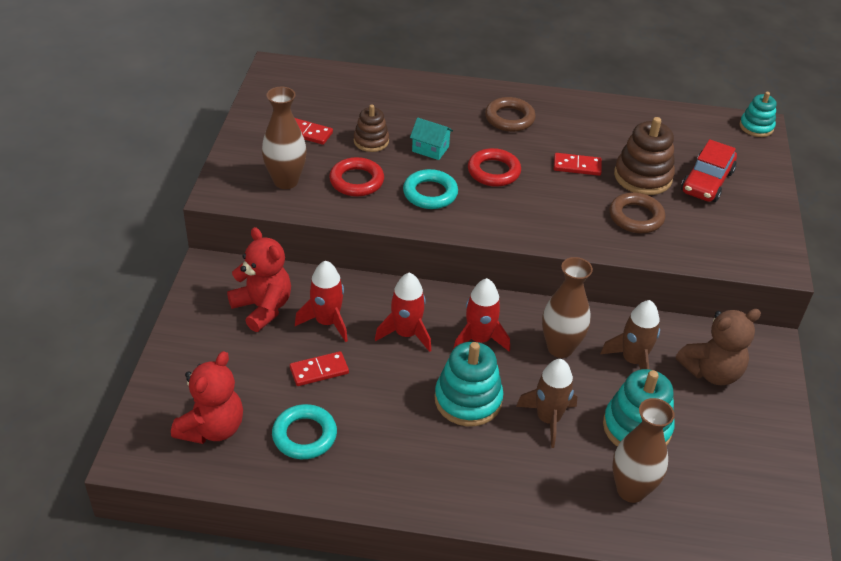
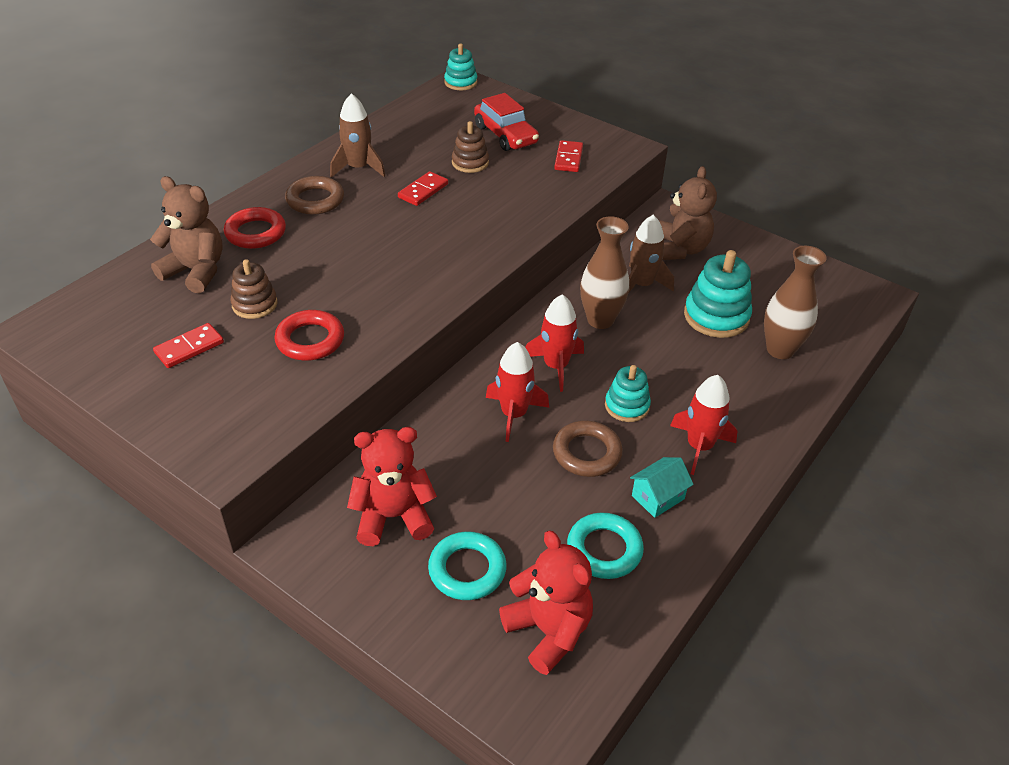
camera: 60 degrees left, 0 degrees up
brown vase [262,87,307,189] -> none
red domino [290,351,349,386] -> red domino moved to [554,140,583,172]
red rocket [295,260,348,342] -> red rocket moved to [670,375,737,475]
turquoise ring [403,169,458,209] -> turquoise ring moved to [428,531,507,600]
turquoise house [410,118,453,160] -> turquoise house moved to [630,457,694,518]
turquoise stacking toy [435,342,504,426] -> turquoise stacking toy [605,365,651,422], size x0.62
red ring [468,148,521,187] -> red ring moved to [224,207,286,249]
brown rocket [516,359,577,448] -> brown rocket moved to [330,93,385,178]
brown ring [609,192,665,233] -> brown ring moved to [553,421,623,477]
brown stacking toy [614,117,675,195] -> brown stacking toy [452,121,489,173], size x0.62
none -> brown teddy bear [150,176,223,293]

